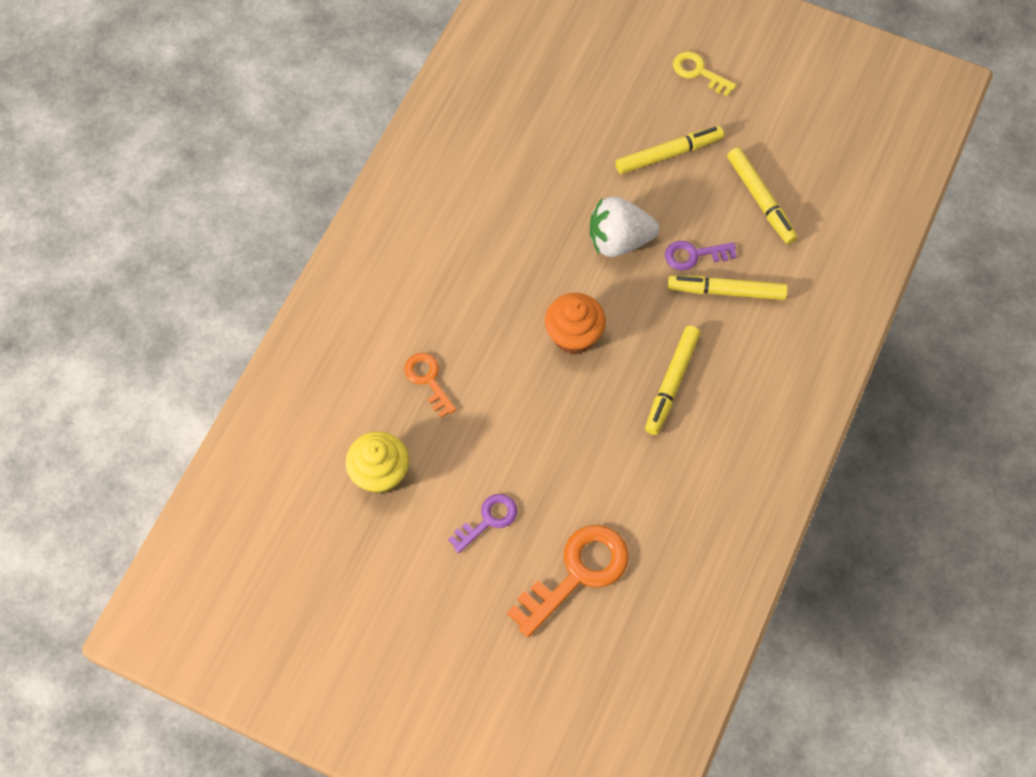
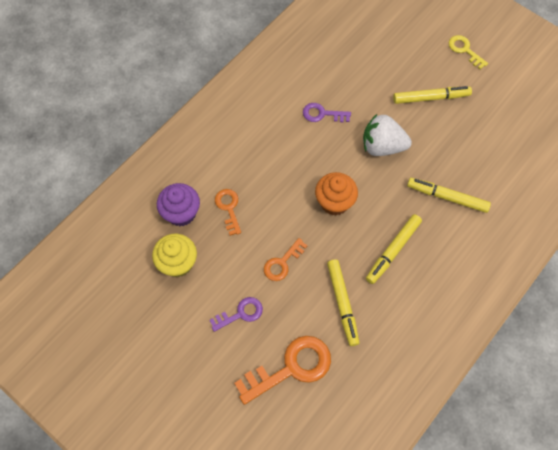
camera: 15 degrees right, 0 degrees up
purple key [665,241,737,271] -> purple key moved to [303,103,351,122]
yellow marker [727,147,798,244] -> yellow marker moved to [327,259,360,346]
none -> purple cupcake [157,183,200,226]
none -> orange key [264,238,308,281]

